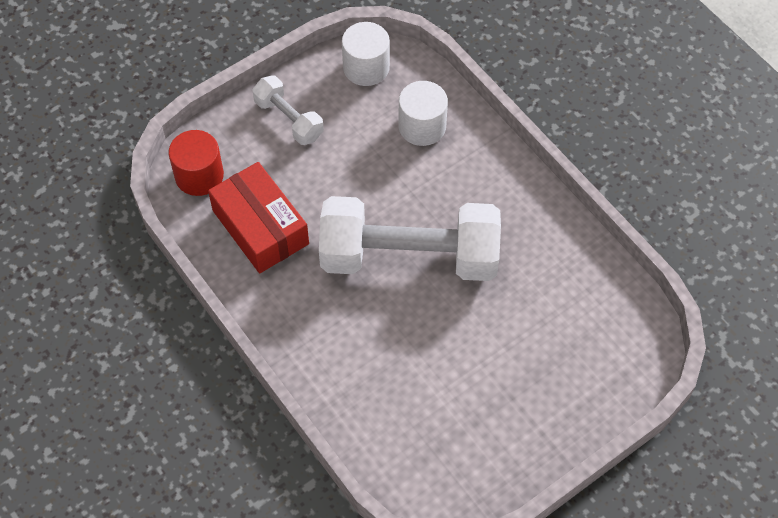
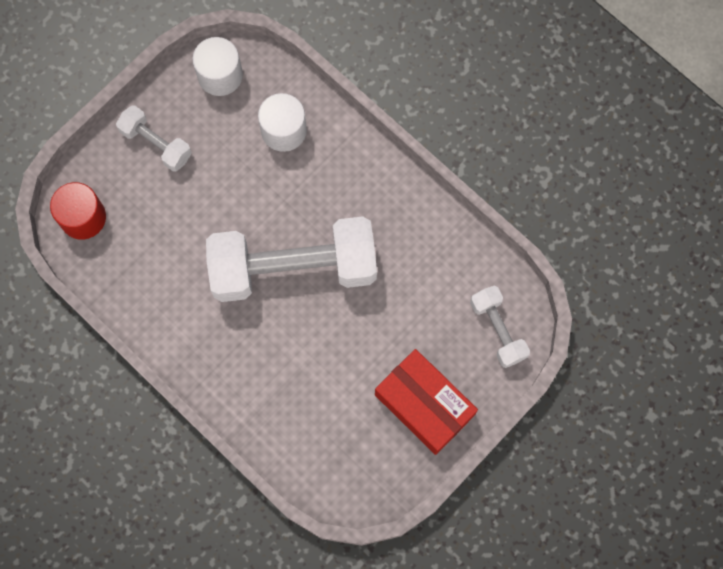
camera: 10 degrees left, 15 degrees up
red box [208,162,309,273] -> red box moved to [375,349,478,455]
none -> white dumbbell [470,285,530,368]

